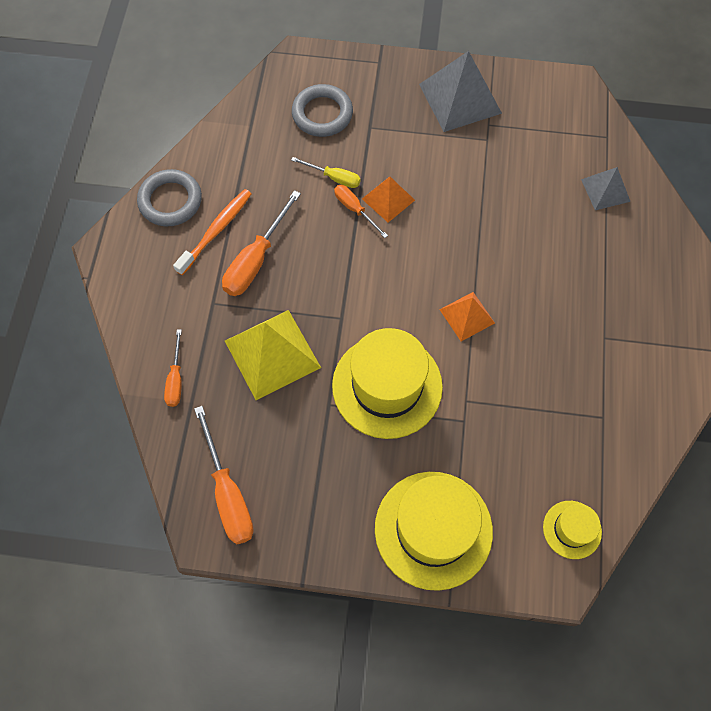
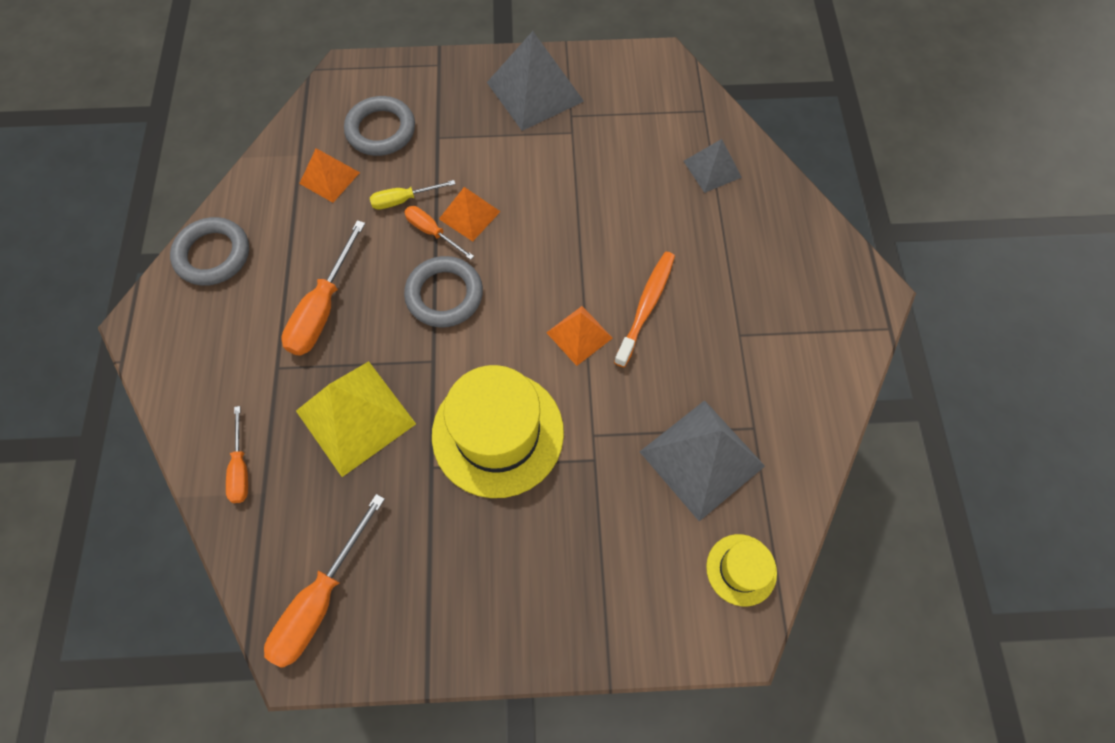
camera: 10 degrees left, 0 degrees up
orange toothbrush [173,189,251,275] -> orange toothbrush moved to [614,252,675,367]
orange screwdriver [194,406,254,544] -> orange screwdriver turned 60 degrees clockwise [264,494,385,667]
yellow screwdriver [291,157,361,188] -> yellow screwdriver turned 150 degrees clockwise [370,180,455,210]
yellow hat [375,472,493,591] -> none
none -> orange pyramid [299,148,360,203]
none -> grey ring [404,256,483,327]
none -> grey pyramid [640,400,765,521]

